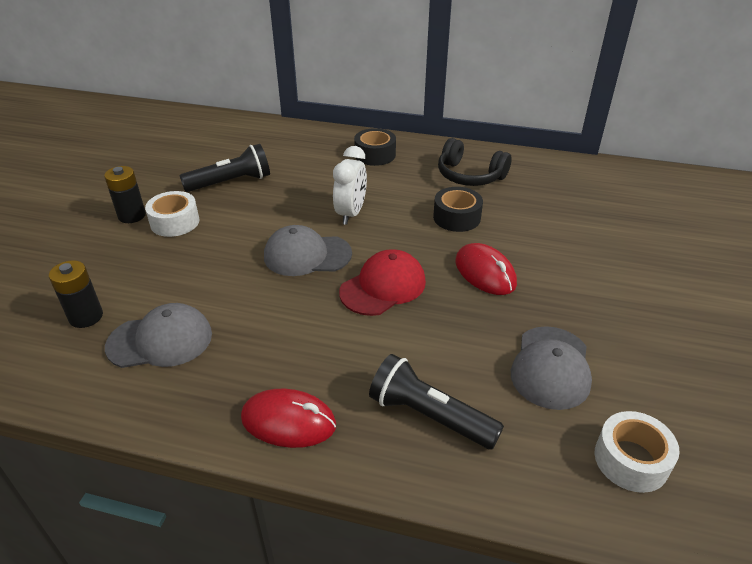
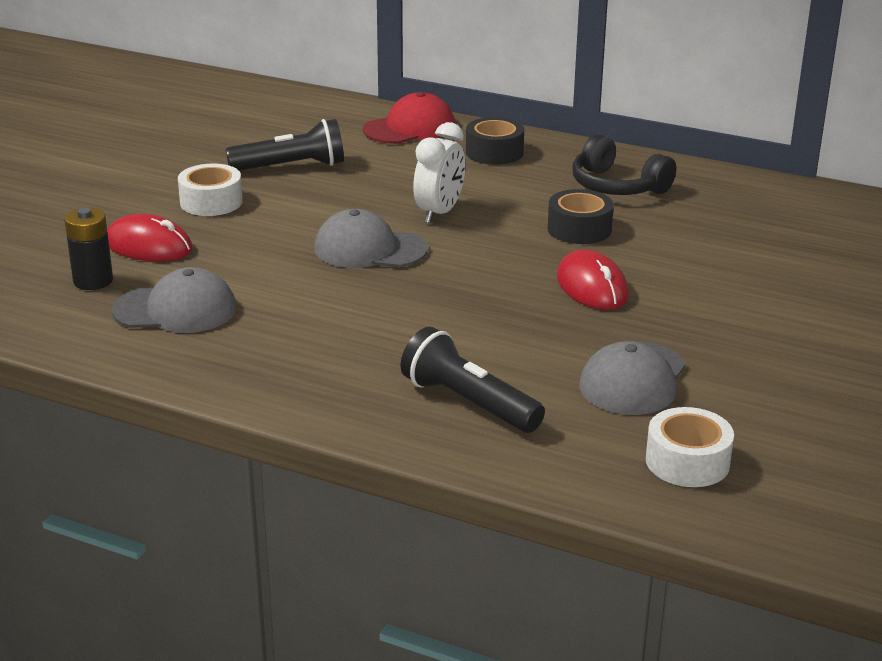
camera: 10 degrees right, 10 degrees down
black battery [104,166,146,223] -> none
red mouse [241,389,336,448] -> red mouse moved to [107,214,192,261]
red cap [339,249,426,316] -> red cap moved to [363,92,455,144]

